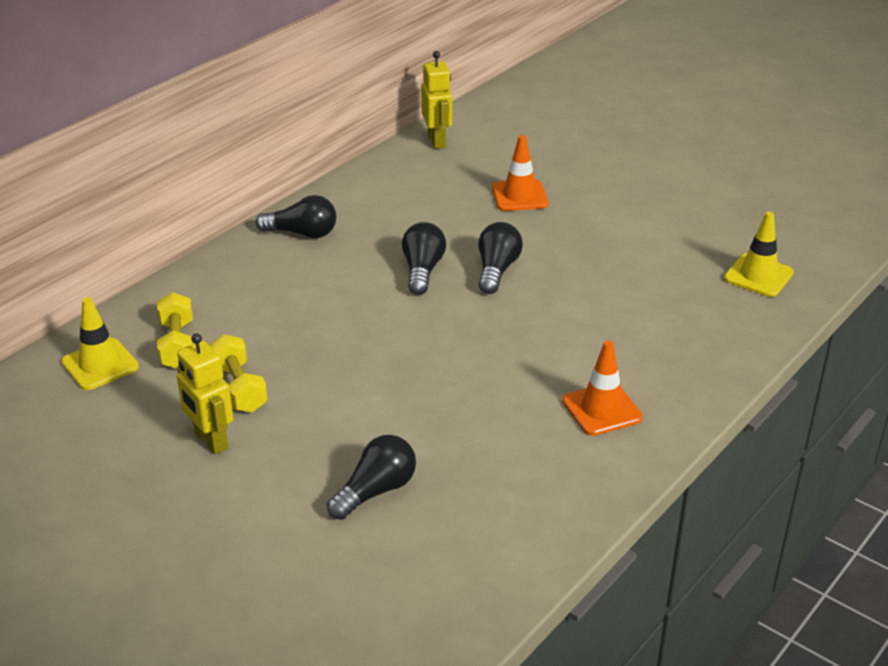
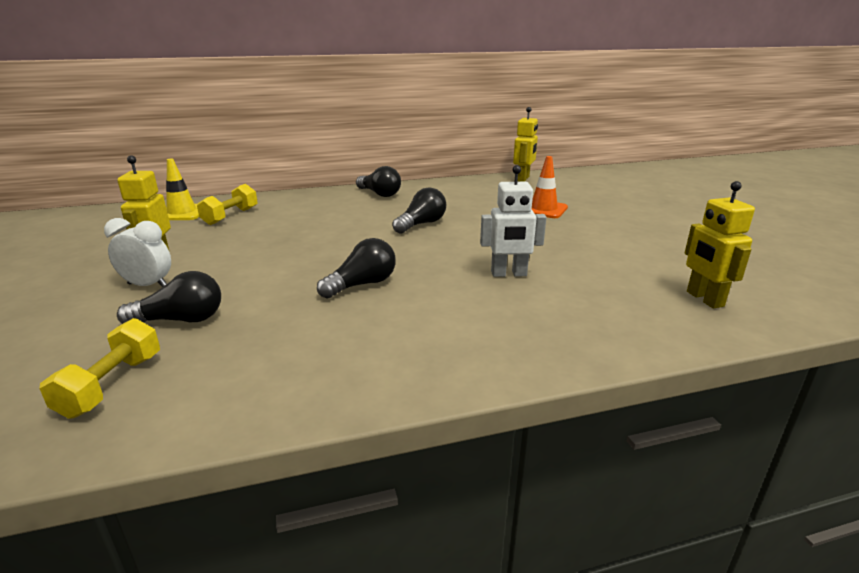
camera: 35 degrees right, 10 degrees down
yellow dumbbell [210,334,268,412] -> yellow dumbbell moved to [39,318,160,419]
black light bulb [478,222,523,294] -> black light bulb moved to [317,238,396,299]
orange traffic cone [562,341,643,436] -> none
yellow traffic cone [724,212,794,297] -> yellow robot [684,181,755,308]
none -> white clock [104,218,171,287]
none -> white robot [480,165,547,277]

